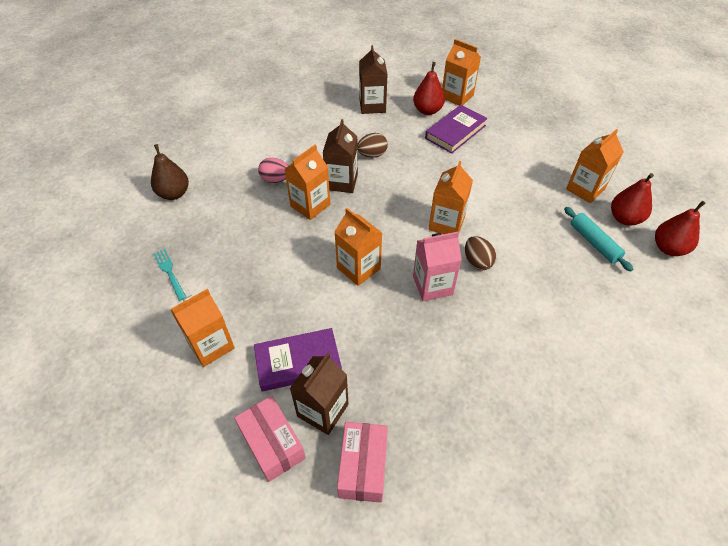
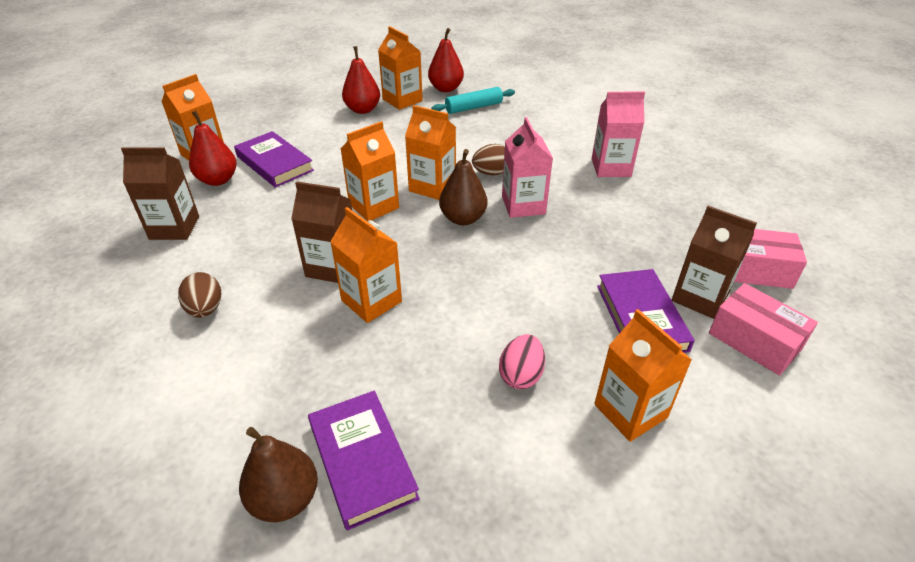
camera: 85 degrees left, 10 degrees down
turquoise fork [153,249,186,301] -> none
pink box [234,396,306,482] -> pink box turned 75 degrees clockwise [709,283,818,375]
pink egg [258,158,288,183] -> pink egg moved to [499,334,545,389]
orange carton [335,208,382,286] -> orange carton moved to [341,121,399,221]
brown egg [357,133,388,158] -> brown egg moved to [178,272,221,318]
red pear [655,201,706,256] -> red pear moved to [342,46,380,114]
none -> purple book [308,391,420,530]
none -> brown pear [439,149,487,225]
none -> pink carton [592,91,645,177]

